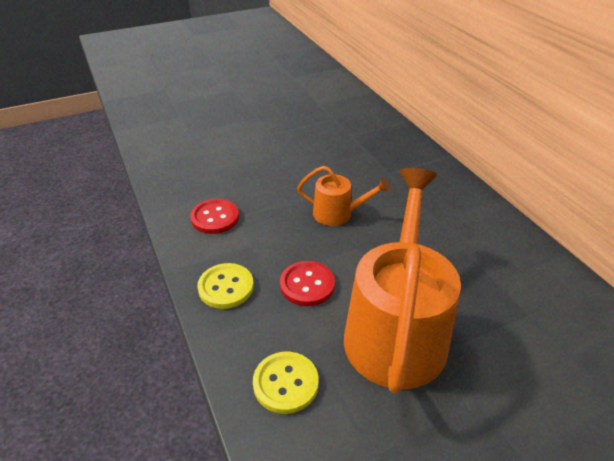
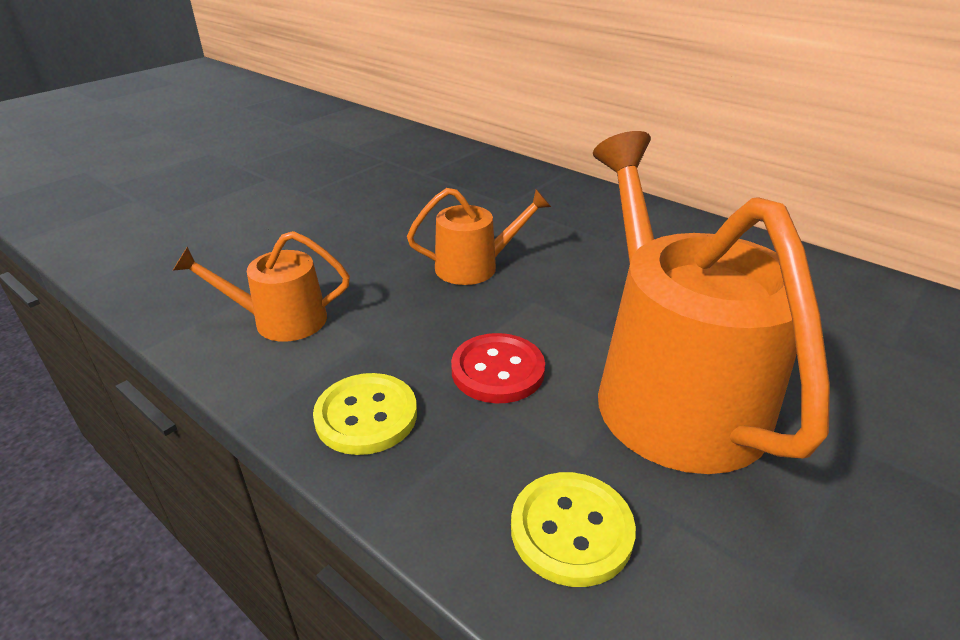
camera: 25 degrees left, 5 degrees down
red button [190,199,239,234] -> orange watering can [173,231,350,342]

